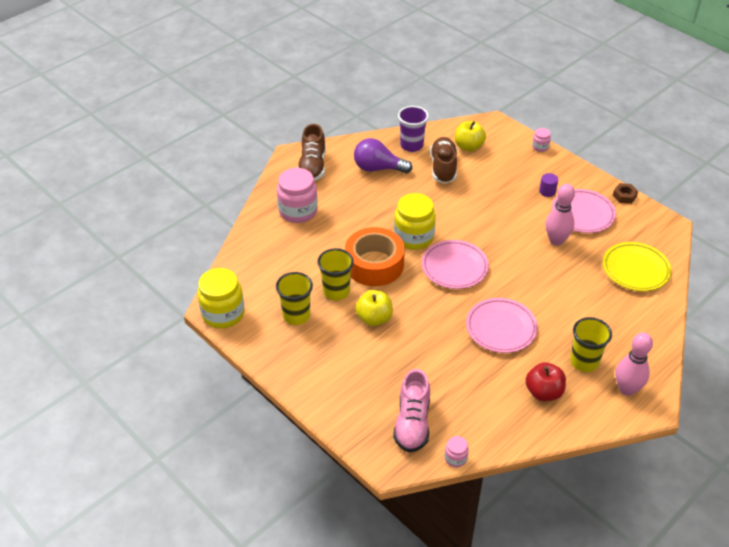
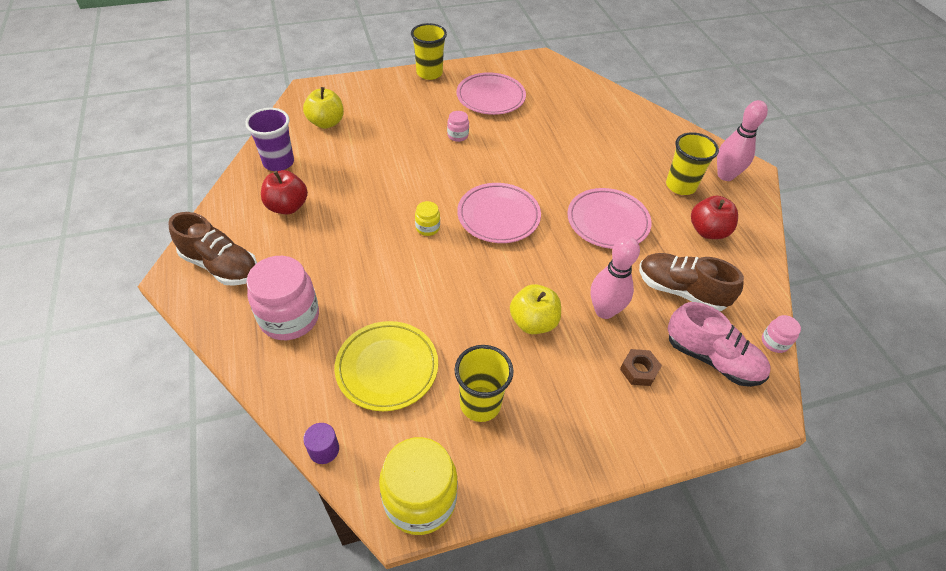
camera: 65 degrees left, 5 degrees up
yellow cup [317,248,354,301] -> yellow cup moved to [411,23,447,80]
orange tape [345,227,405,286] -> none
purple light bulb [354,138,413,173] -> red apple [261,170,308,215]
yellow jar [394,193,436,250] -> yellow jar [415,201,440,236], size x0.47
brown shoe [430,137,457,183] -> brown shoe moved to [639,253,744,311]
pink jar [532,128,551,152] -> pink jar moved to [447,111,469,142]
purple cylinder [539,173,558,197] -> purple cylinder moved to [303,423,339,464]
pink bowling pin [546,184,575,246] -> pink bowling pin moved to [591,236,640,319]
yellow plate [603,242,671,291] -> yellow plate moved to [334,321,438,411]
brown nut [613,183,638,204] -> brown nut moved to [620,349,662,386]

